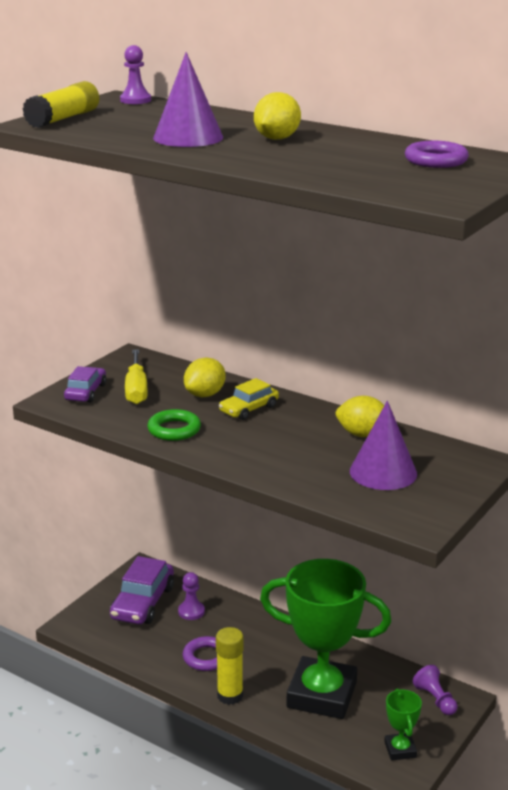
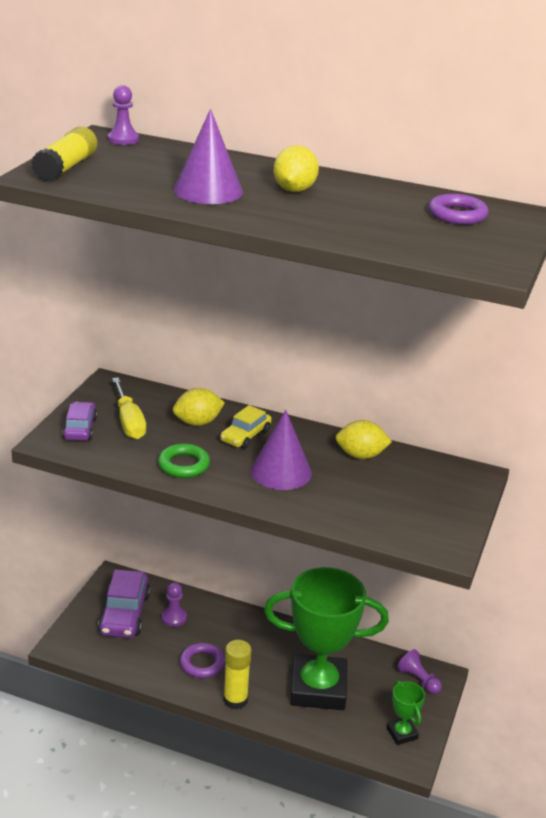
camera: 15 degrees left, 5 degrees up
yellow lemon [184,358,226,397] -> yellow lemon turned 45 degrees clockwise [173,388,225,426]
purple cone [350,401,417,490] -> purple cone moved to [251,410,312,490]

